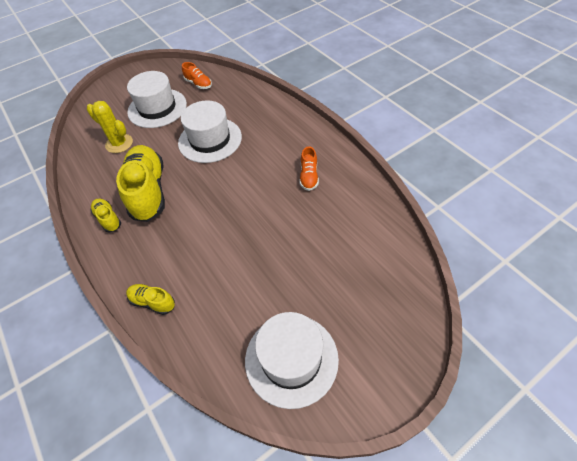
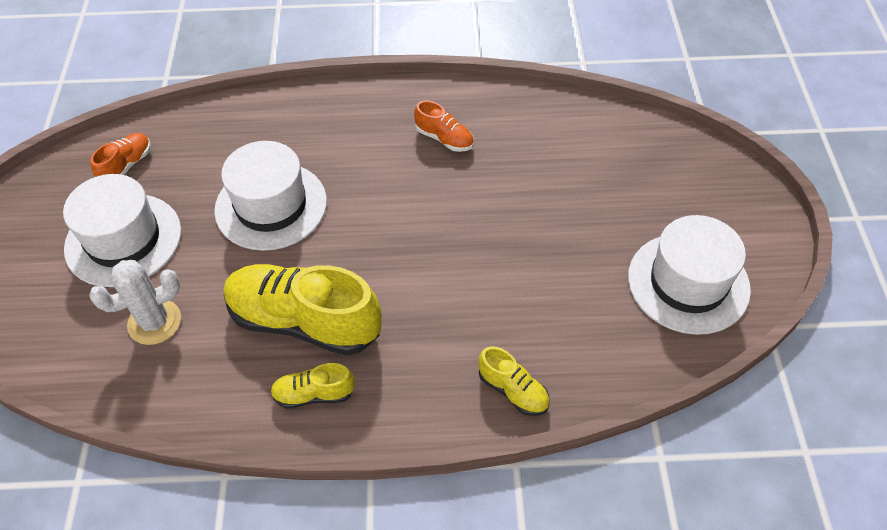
camera: 60 degrees left, 0 degrees up
yellow cactus [87,101,133,153] -> white cactus [89,260,181,345]
yellow shoe [126,284,175,315] -> yellow shoe turned 105 degrees counterclockwise [478,346,550,416]
orange shoe [182,62,212,89] -> orange shoe turned 45 degrees counterclockwise [90,133,151,177]

